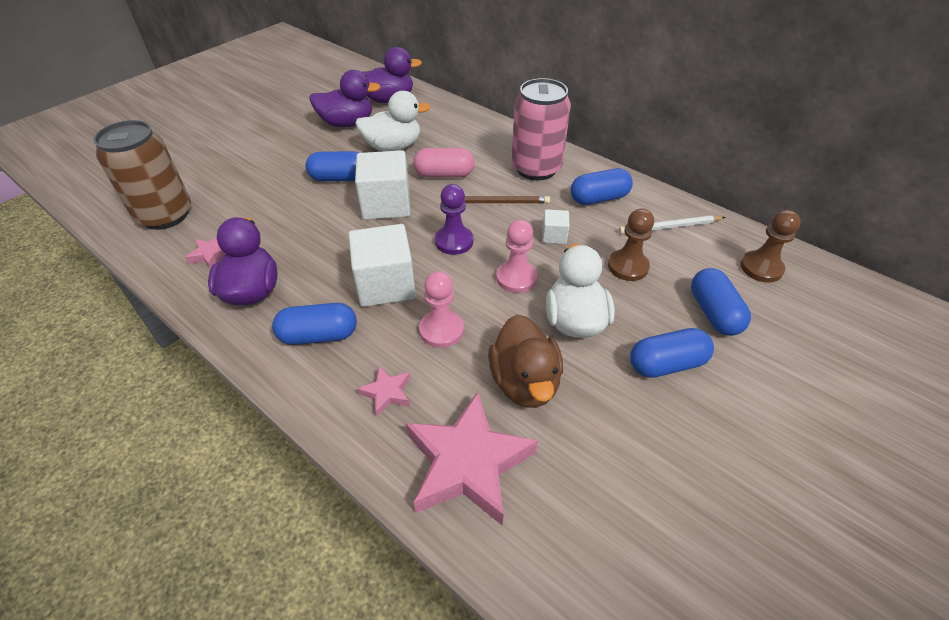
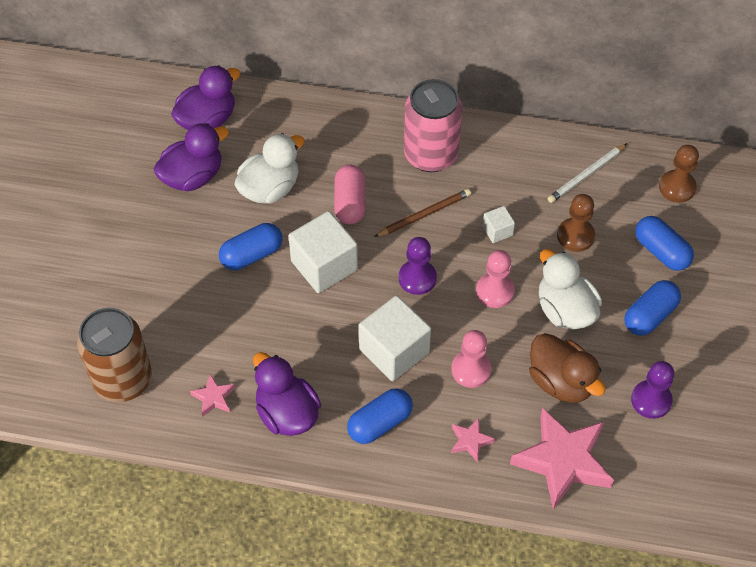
camera: 30 degrees left, 10 degrees up
pink capsule [413,148,475,178] -> pink capsule turned 60 degrees counterclockwise [334,164,365,225]
blue capsule [571,168,633,205] -> none
none -> purple pawn [631,361,674,419]

